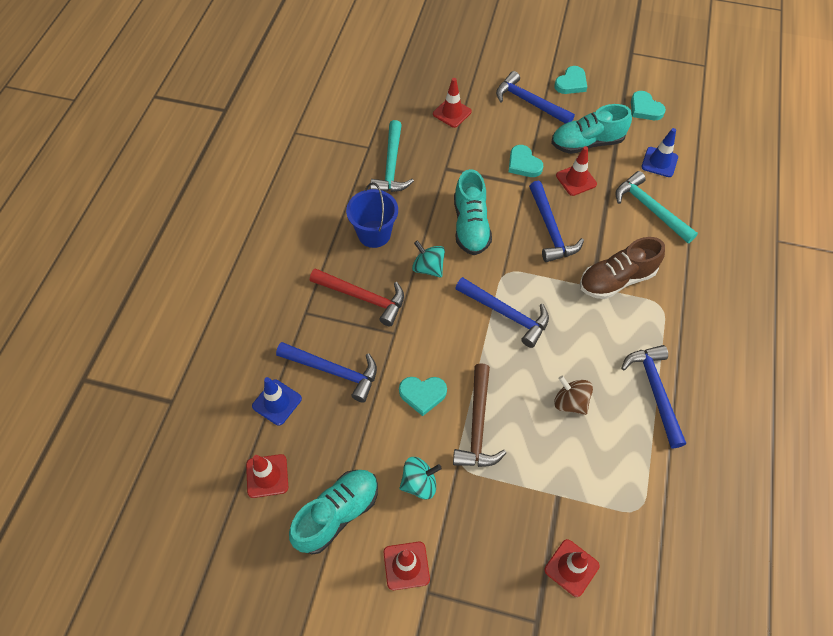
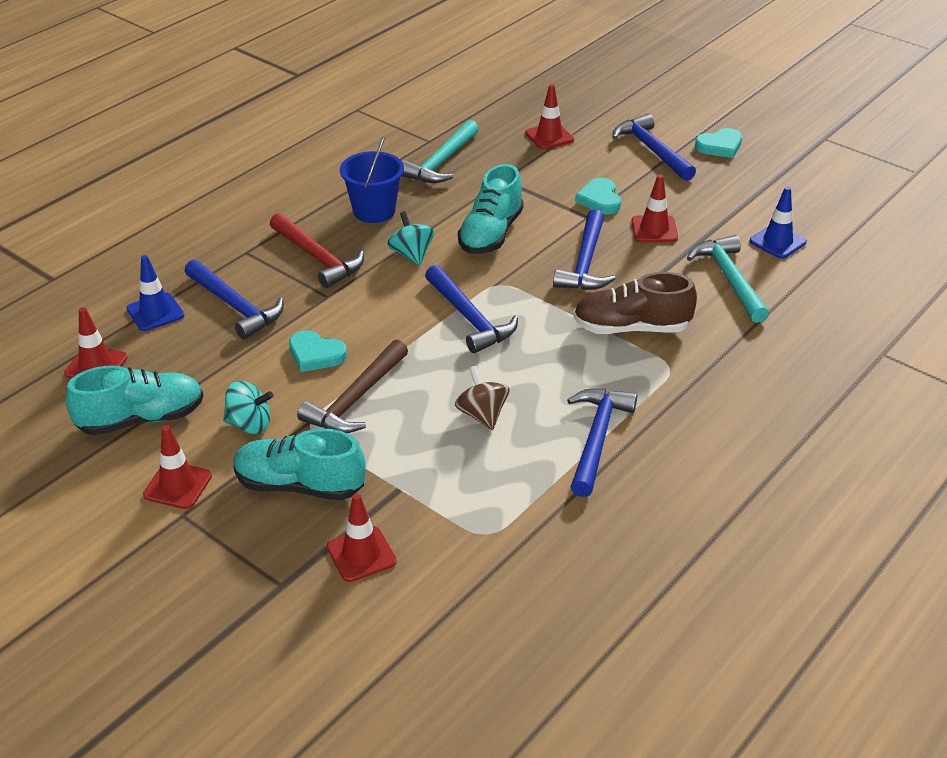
camera: 25 degrees right, 20 degrees down
turquoise shoe [551,104,632,154] -> turquoise shoe moved to [233,428,365,500]
turquoise heart [631,91,666,120] -> none

